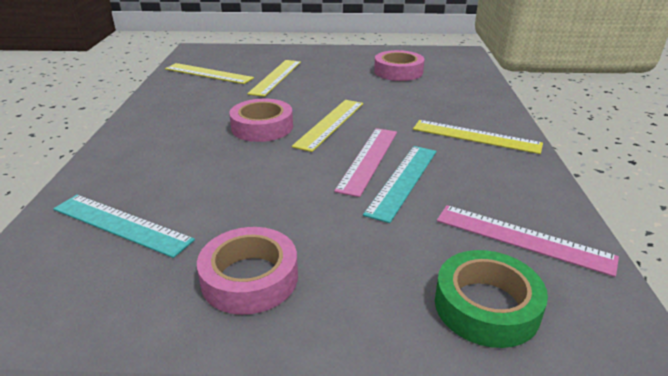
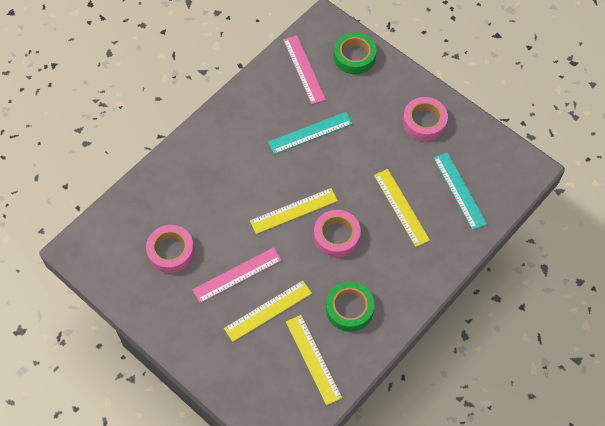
camera: 140 degrees left, 30 degrees up
pink ruler [334,128,397,197] -> pink ruler moved to [192,247,282,303]
yellow ruler [413,120,543,154] -> yellow ruler moved to [374,169,430,247]
none -> green tape [326,282,374,332]

